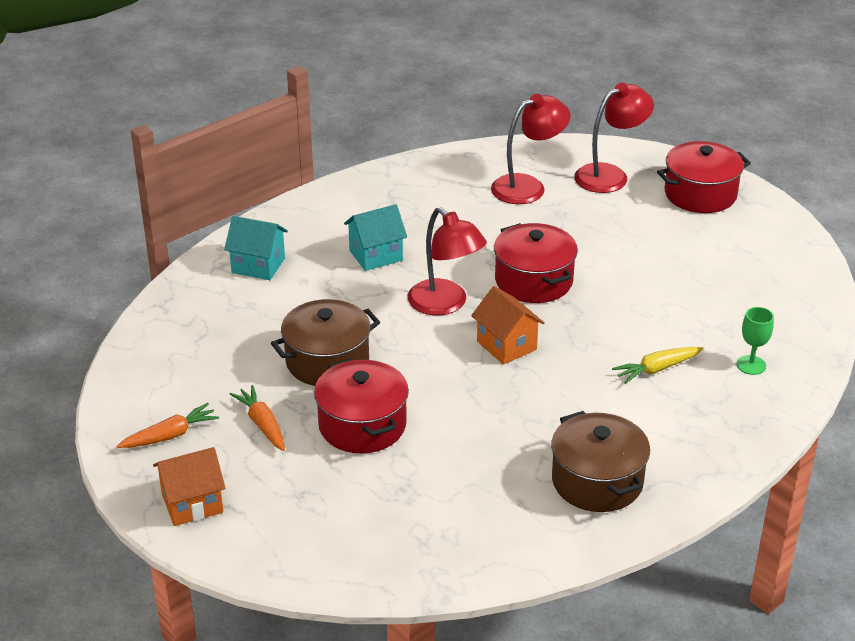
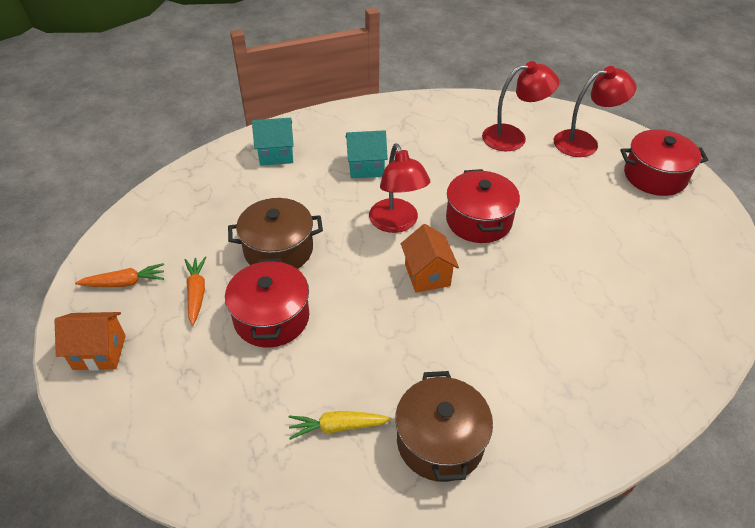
camera: 20 degrees right, 10 degrees up
turquoise house [224,216,288,280] -> turquoise house turned 45 degrees counterclockwise [252,118,294,166]
yellow carrot [612,347,703,384] -> yellow carrot moved to [288,411,392,440]
green goblet [736,307,774,375] -> none

